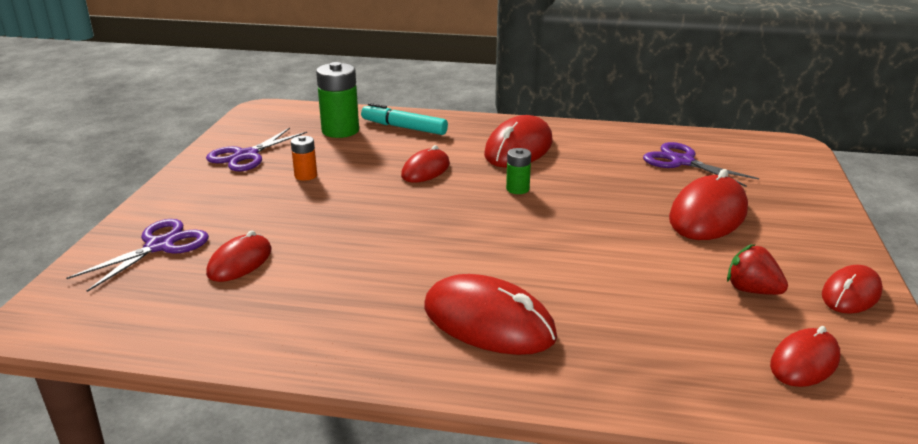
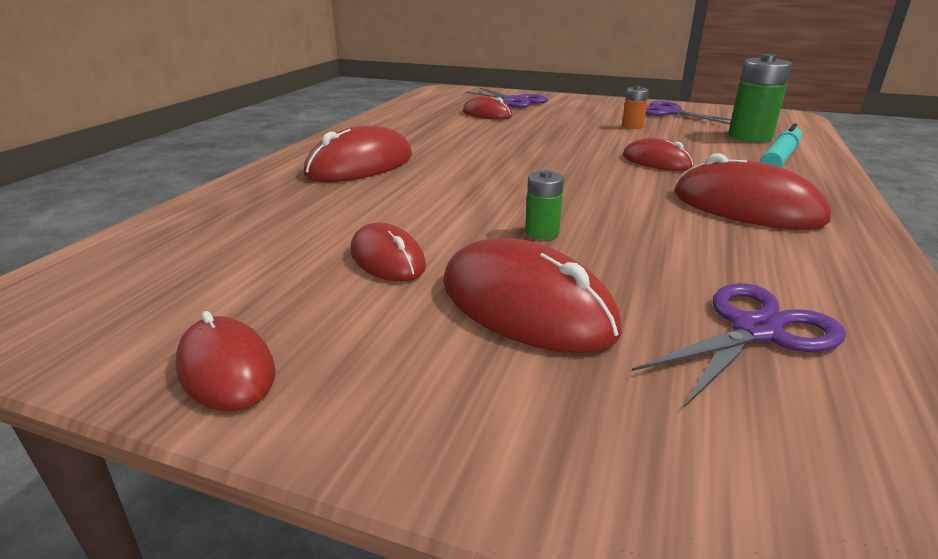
camera: 100 degrees right, 0 degrees up
green battery [506,148,531,194] -> green battery moved to [525,170,564,240]
red strawberry [727,244,788,295] -> none
red mouse [770,326,840,387] -> red mouse moved to [351,223,426,282]

